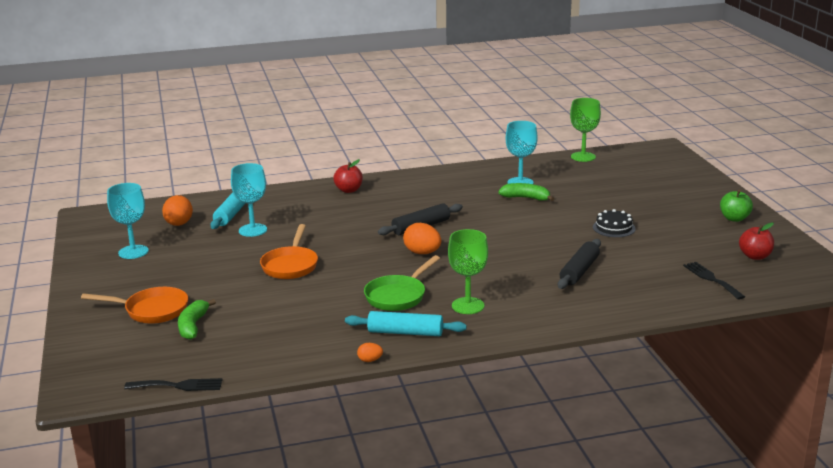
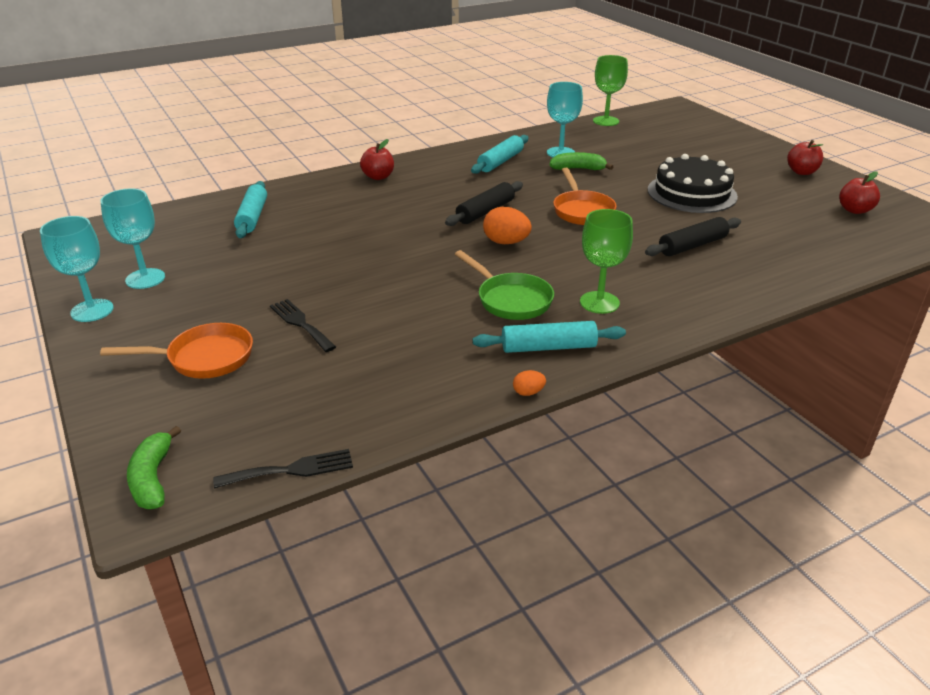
camera: 15 degrees left, 10 degrees up
orange egg [162,195,193,226] -> none
green banana [178,299,216,340] -> green banana moved to [127,426,181,509]
turquoise goblet [231,163,267,237] -> turquoise goblet moved to [40,216,114,322]
orange pan [260,224,318,279] -> orange pan moved to [553,168,617,225]
green pan [364,255,440,311] -> green pan turned 60 degrees counterclockwise [455,250,554,320]
black rolling pin [558,239,601,289] -> black rolling pin turned 45 degrees clockwise [645,217,741,256]
black cake [593,209,636,237] -> black cake [648,154,738,213], size x1.89
black fork [683,262,745,300] -> black fork moved to [270,299,336,352]
green apple [720,190,753,222] -> red apple [787,140,824,175]
none -> turquoise rolling pin [471,135,528,174]

